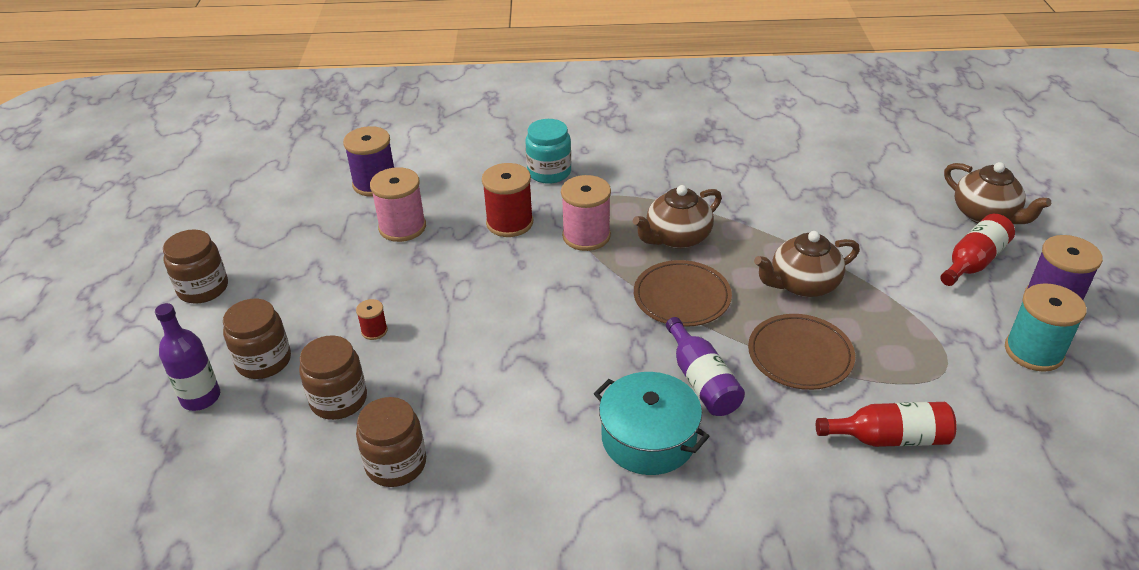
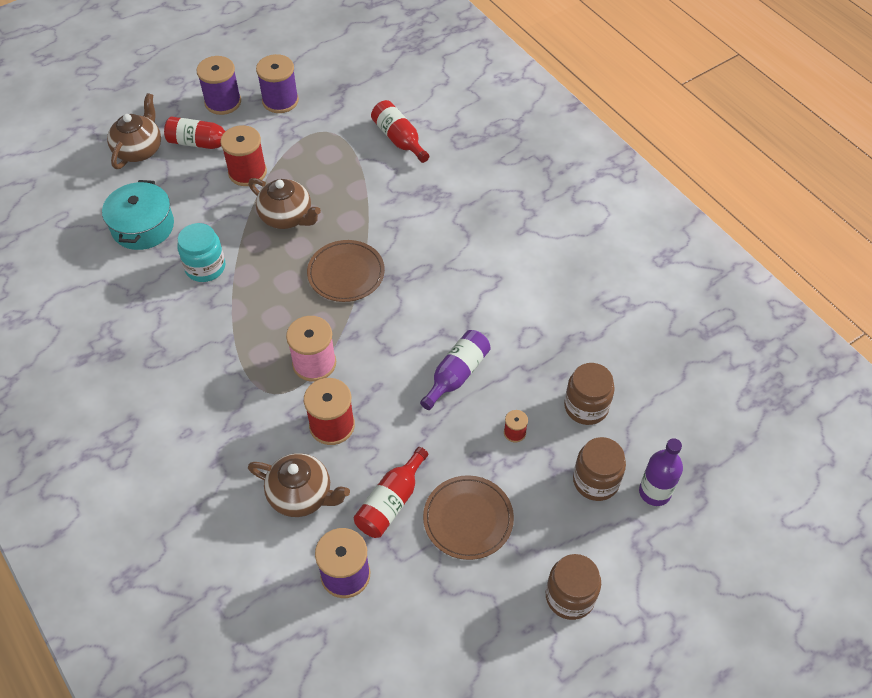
camera: 125 degrees left, 15 degrees up
brown jar [356,397,426,487] -> none
pink spool [370,167,426,242] -> red bottle [354,447,428,538]
turquoise jar [526,119,571,184] -> turquoise jar moved to [177,223,225,282]
turquoise pot [594,372,709,475] -> turquoise pot moved to [102,180,174,250]
brown teapot [633,185,722,249] -> brown teapot moved to [248,453,350,517]
purple bottle [666,317,745,416] -> purple bottle moved to [420,330,491,410]
brown plate [748,314,855,390] -> brown plate moved to [423,475,514,560]
turquoise spool [1005,283,1087,372] -> purple spool [256,54,299,113]
none -> red spool [220,125,267,186]

